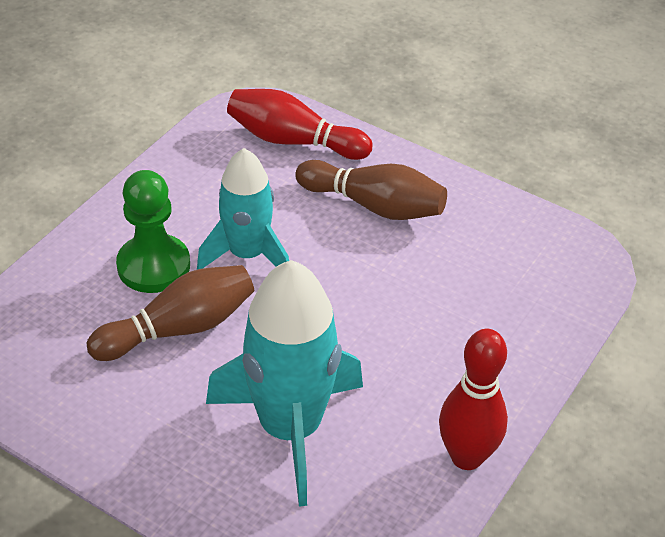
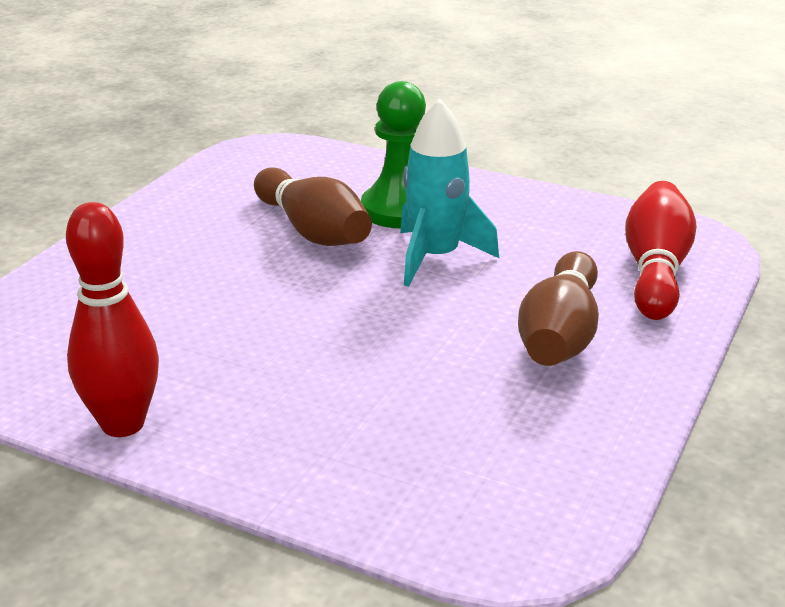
camera: 85 degrees right, 15 degrees down
turquoise rocket [206,260,363,507] -> none

